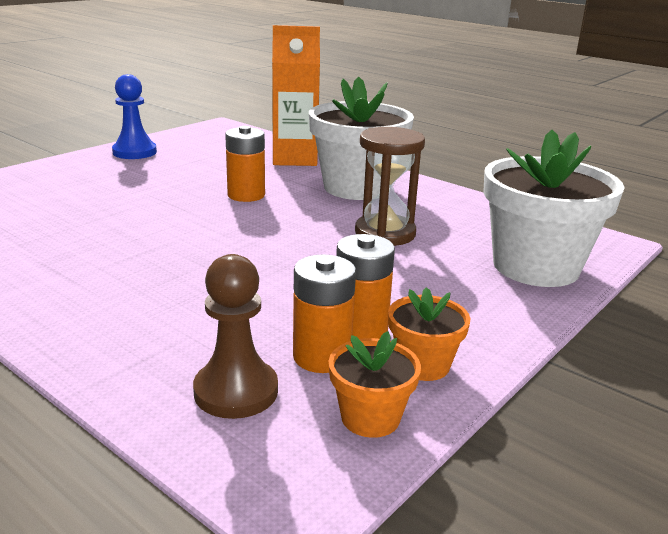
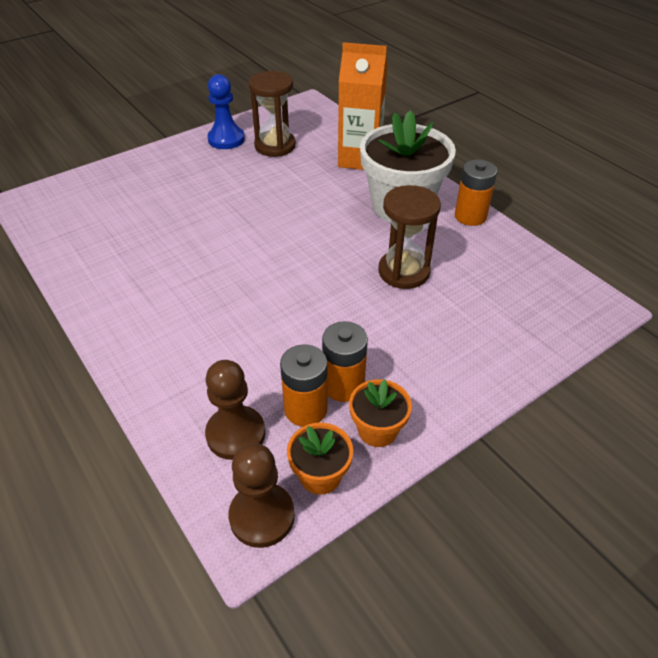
camera: 15 degrees right, 20 degrees up
orange battery [225,126,265,202] -> orange battery moved to [455,159,497,226]
white flower pot [483,130,625,287] -> none
none -> brown pawn [228,443,295,548]
none -> brown hourglass [249,71,296,157]

